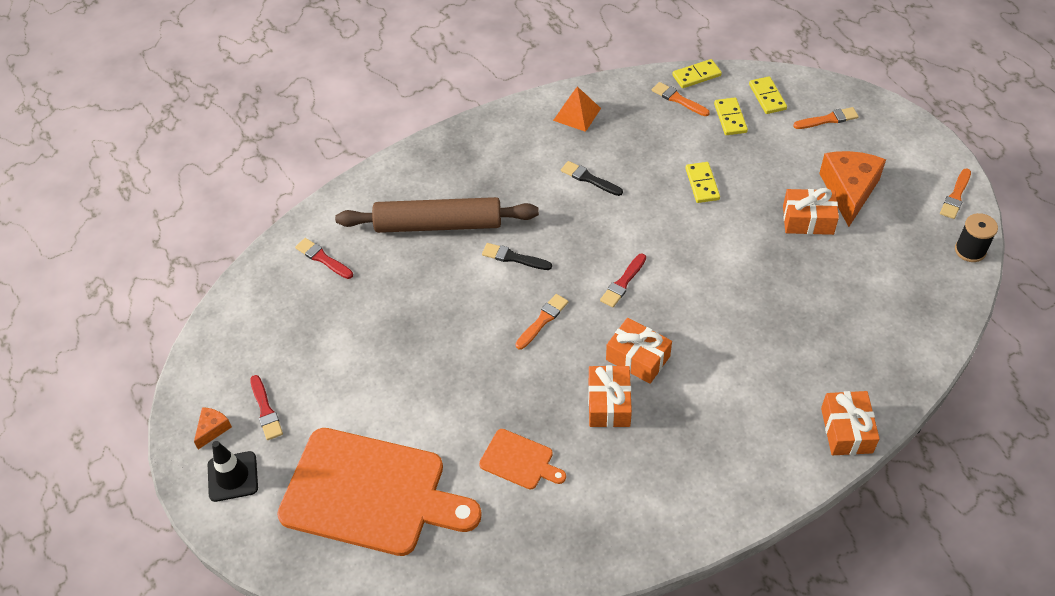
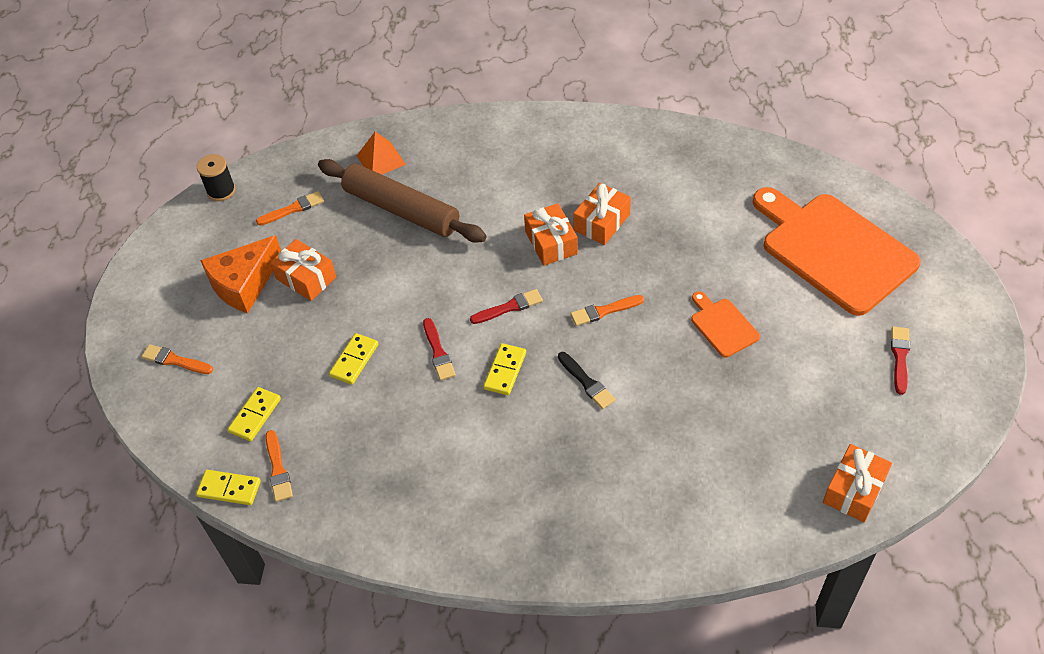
camera: 145 degrees left, 0 degrees up
orange cheese [194,407,232,450] -> none
black traffic cone [208,441,258,502] -> none
red brush [295,238,353,279] -> red brush moved to [423,318,456,381]
brown rolling pin [335,197,539,233] -> brown rolling pin moved to [318,159,487,243]
orange cutting board [479,429,566,490] -> orange cutting board moved to [691,291,760,358]
orange pyramid [553,86,601,132] -> orange pyramid moved to [357,132,406,175]
black brush [561,161,623,196] -> none
yellow domino [749,76,787,114] -> yellow domino moved to [483,343,526,395]
orange gift [821,391,880,455] -> orange gift moved to [823,444,892,522]
orange brush [940,168,971,219] -> orange brush moved to [256,191,324,225]

